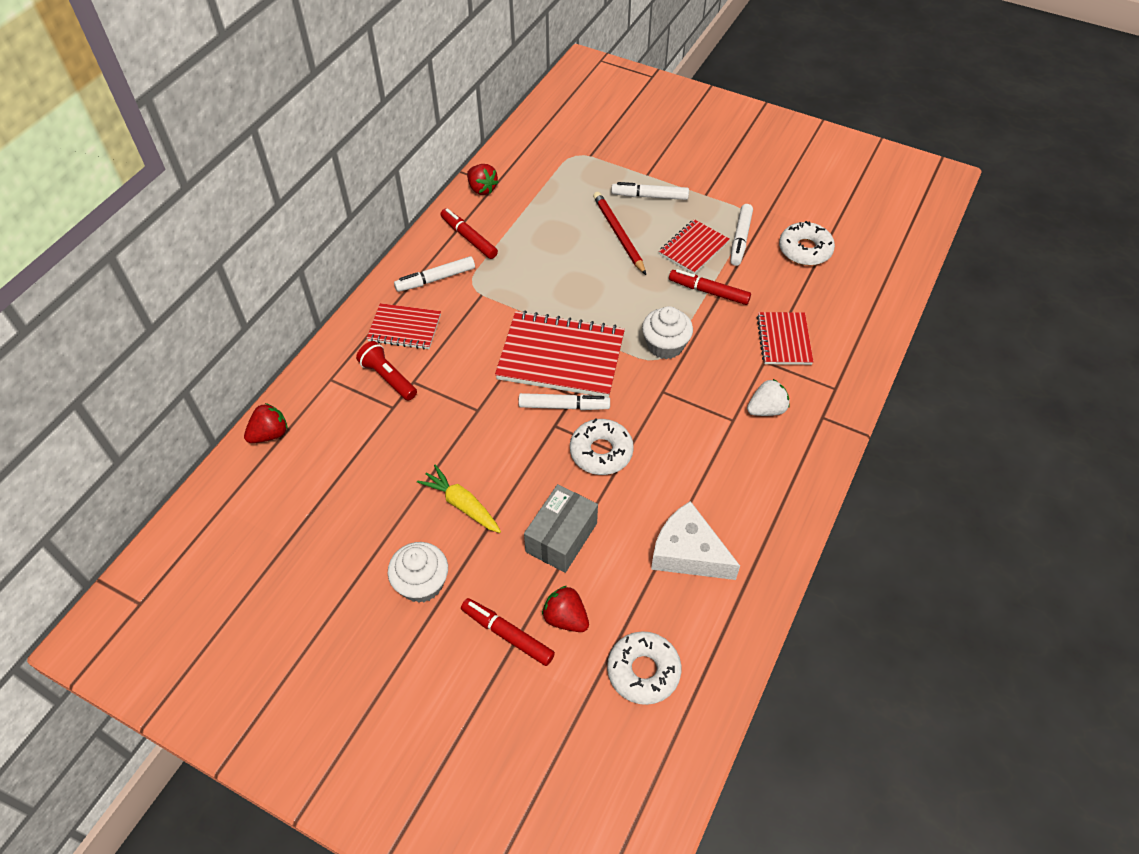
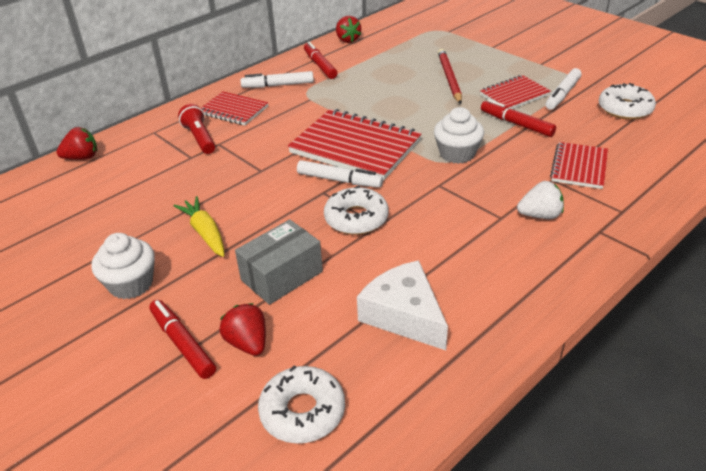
camera: 20 degrees right, 15 degrees down
white marker [611,182,689,200] -> none

